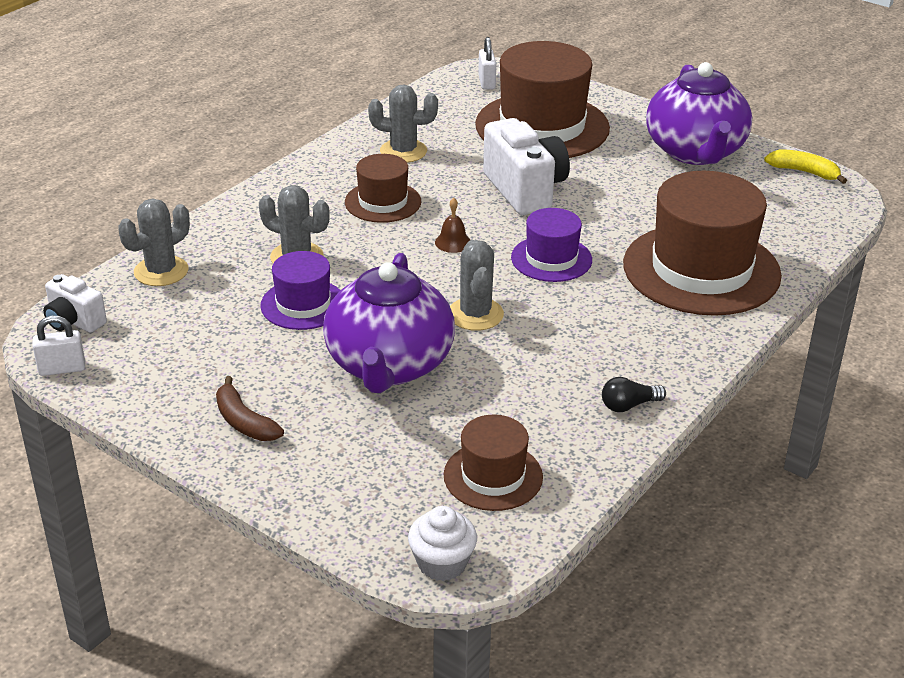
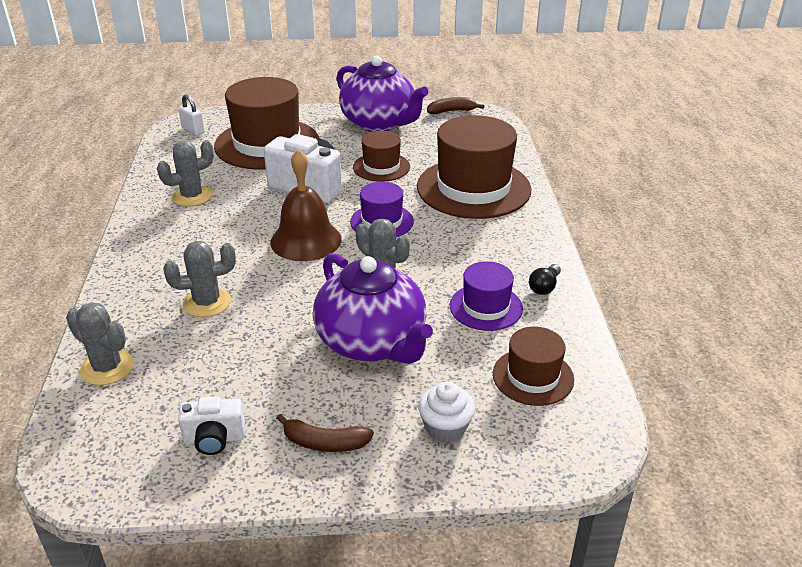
camera: 40 degrees left, 0 degrees up
white padlock [32,316,85,376] -> none
white camera [43,274,107,333] -> white camera moved to [178,396,245,455]
grey cactus [118,199,190,286] -> grey cactus turned 60 degrees counterclockwise [66,302,134,385]
purple hat [260,251,341,330] -> purple hat moved to [450,261,523,331]
brown hat [345,154,421,223] -> brown hat moved to [353,131,410,182]
white cupcake [408,506,477,581] -> white cupcake moved to [418,381,475,443]
brown bell [435,198,470,253] -> brown bell [270,149,342,261], size x2.37
yellow banana [764,149,847,184] -> brown banana [427,97,484,114]

